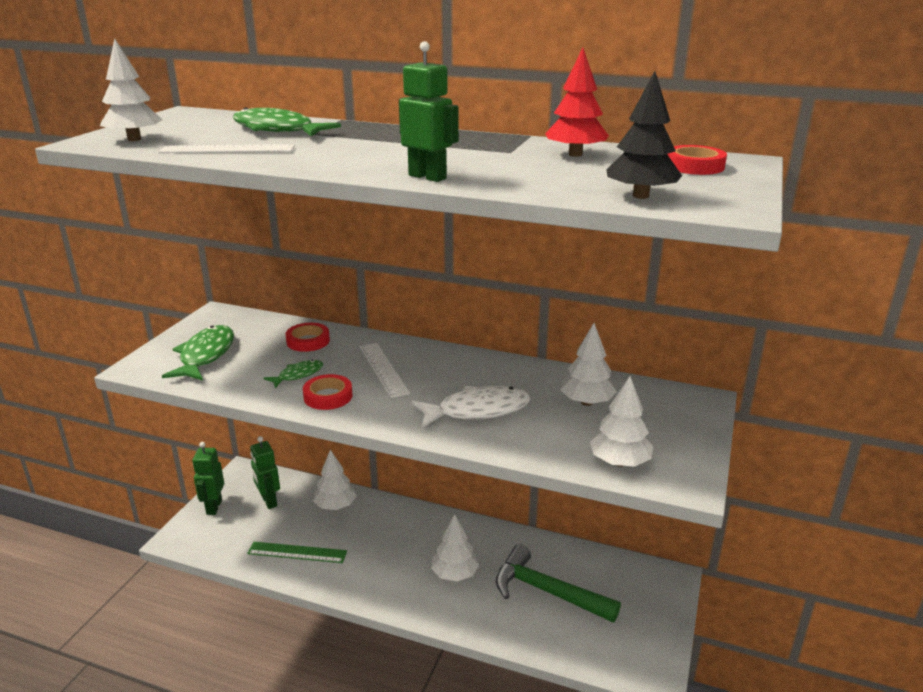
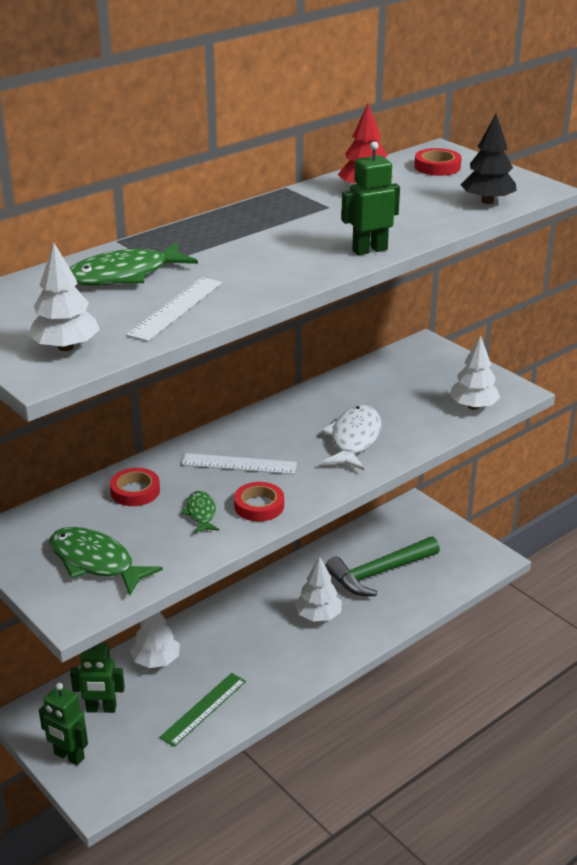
camera: 60 degrees left, 5 degrees up
white tree [560,323,617,406] -> none

